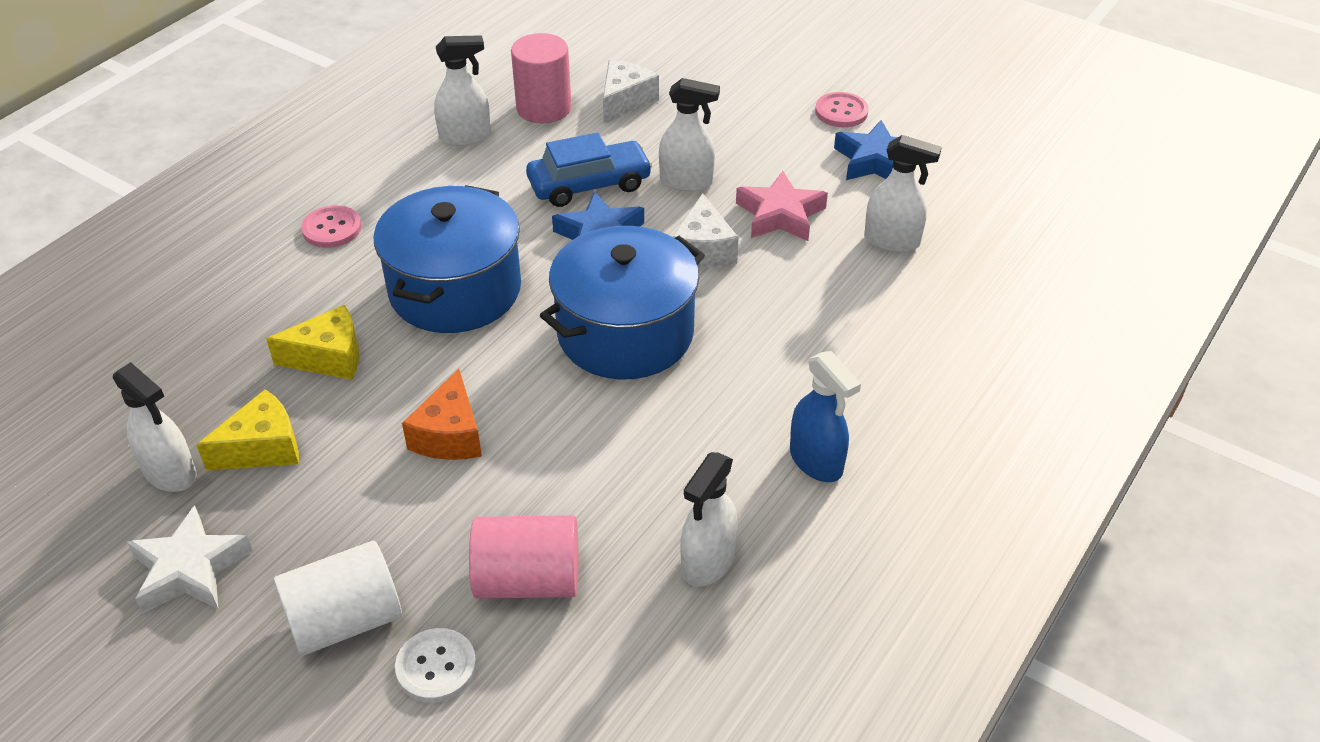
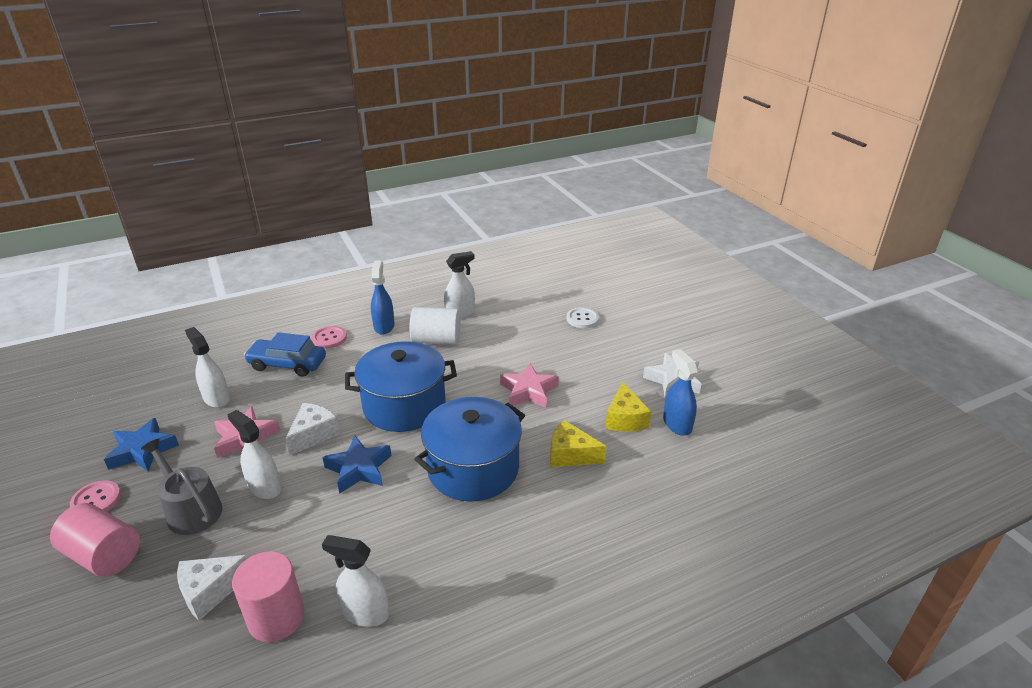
camera: 150 degrees left, 10 degrees down
white spray bottle [113,362,197,492] -> blue spray bottle [663,349,698,436]
yellow cheese [196,389,299,471] -> yellow cheese turned 90 degrees counterclockwise [605,382,651,432]
white cylinder [274,541,402,656] -> white cylinder moved to [410,307,460,345]
pink button [301,205,362,248] -> pink button moved to [312,326,347,348]
orange cheese [402,368,482,460] -> pink star [500,363,559,408]
pink cylinder [469,515,578,599] -> pink cylinder moved to [50,503,140,577]
blue car [526,132,653,207] -> blue car moved to [244,332,326,377]
none -> grey watering can [141,438,223,535]

